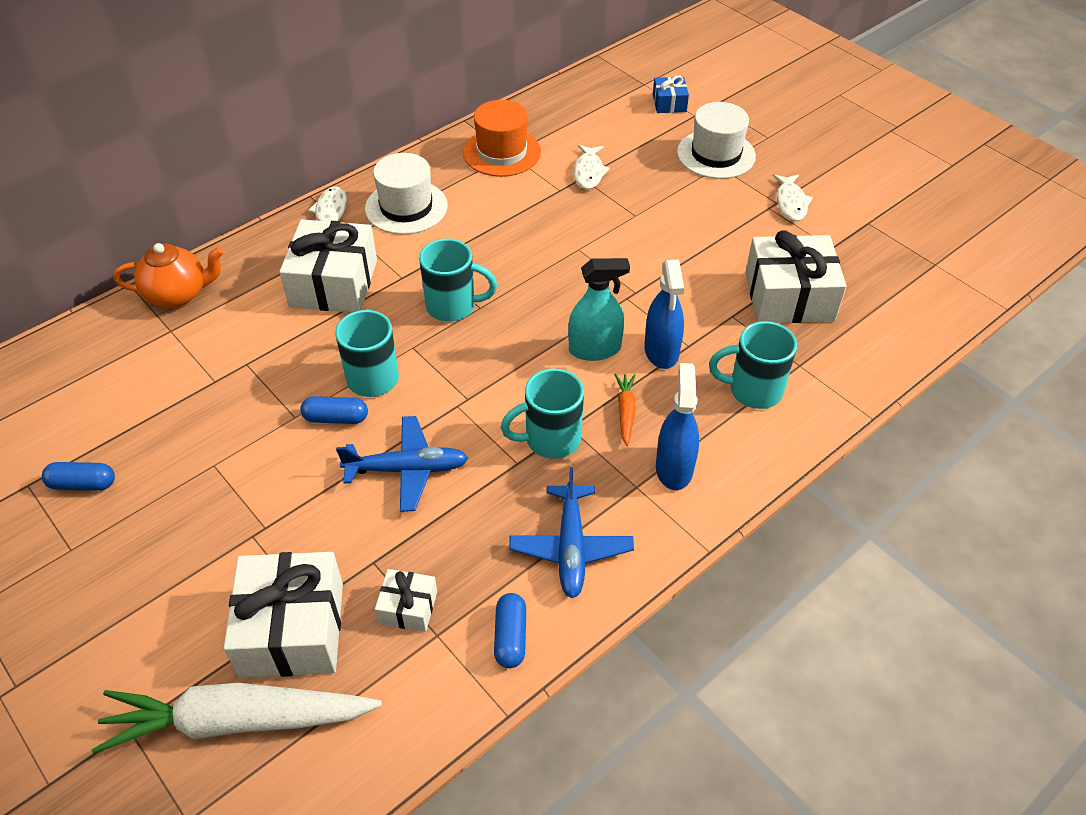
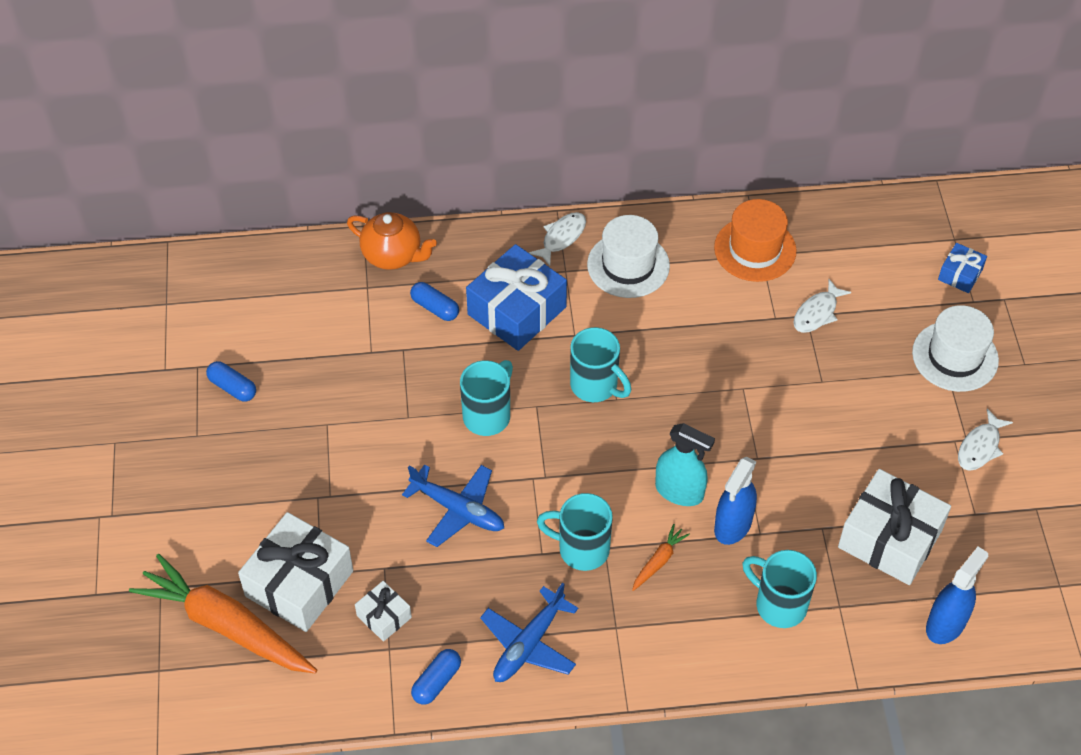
camera: 35 degrees right, 5 degrees up
white carrot [92,683,382,754] -> orange carrot [129,554,317,674]
white gift [280,219,377,312] -> blue gift [466,244,567,351]
blue capsule [300,396,368,424] -> blue capsule moved to [410,282,459,321]
blue spray bottle [656,363,699,490] -> blue spray bottle moved to [926,547,988,644]

